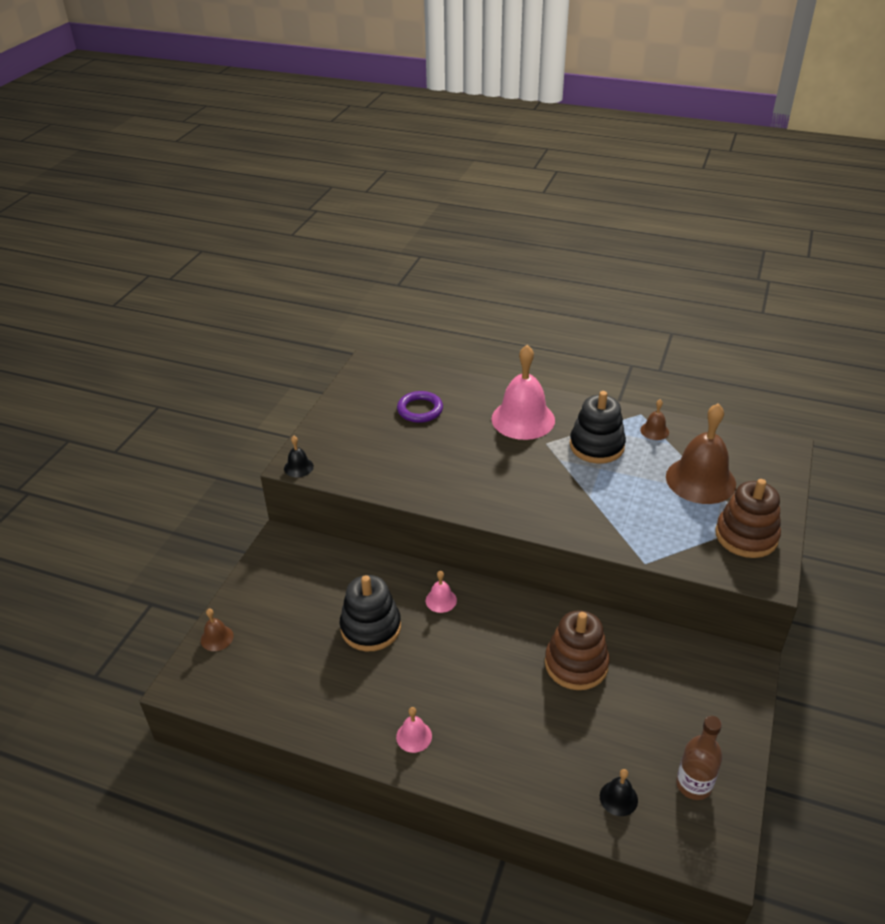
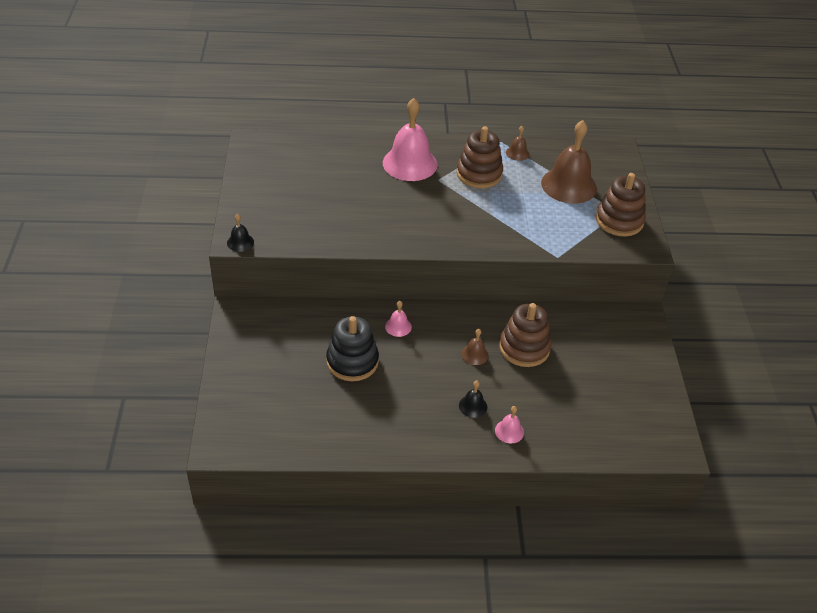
camera: 25 degrees left, 5 degrees up
brown bell [201,608,233,651] -> brown bell moved to [462,329,489,365]
pink bell [396,707,432,753] -> pink bell moved to [495,406,524,443]
purple ring [397,391,443,423] -> none
black stacking toy [570,391,626,464] -> brown stacking toy [456,126,503,189]
black bell [600,769,638,816] -> black bell moved to [459,381,487,418]
brown bottle [676,716,723,800] -> none

